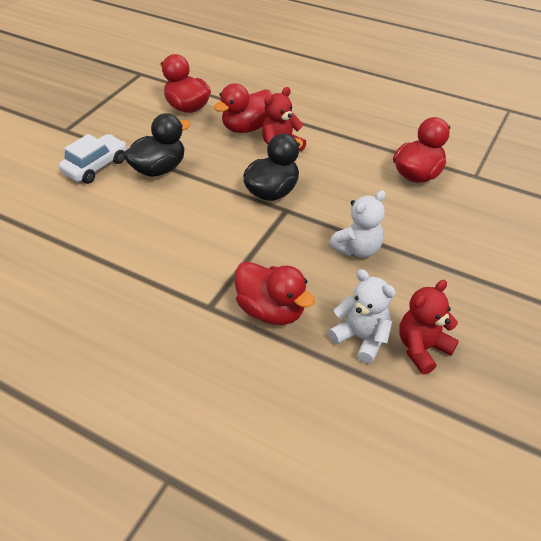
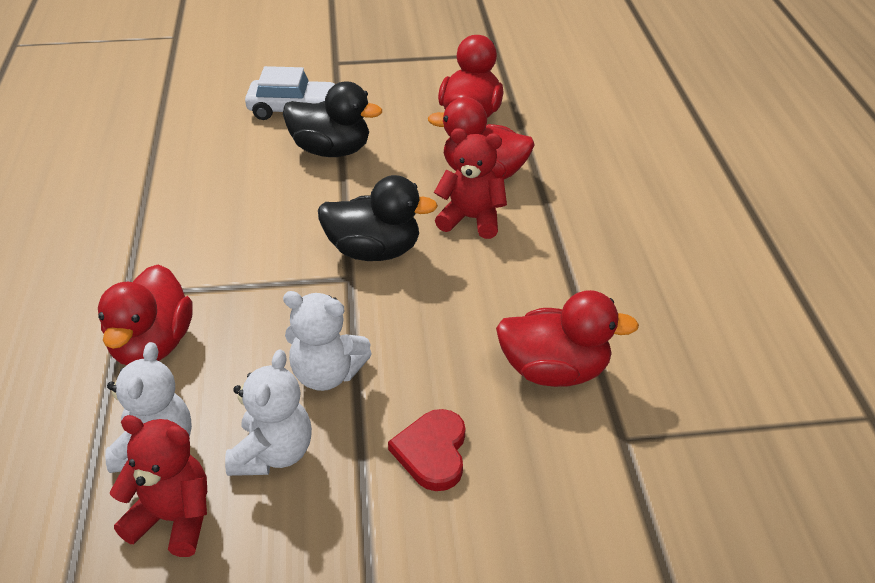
camera: 55 degrees right, 5 degrees down
none -> white teddy bear [225,349,312,476]
none -> red heart [388,409,465,491]

